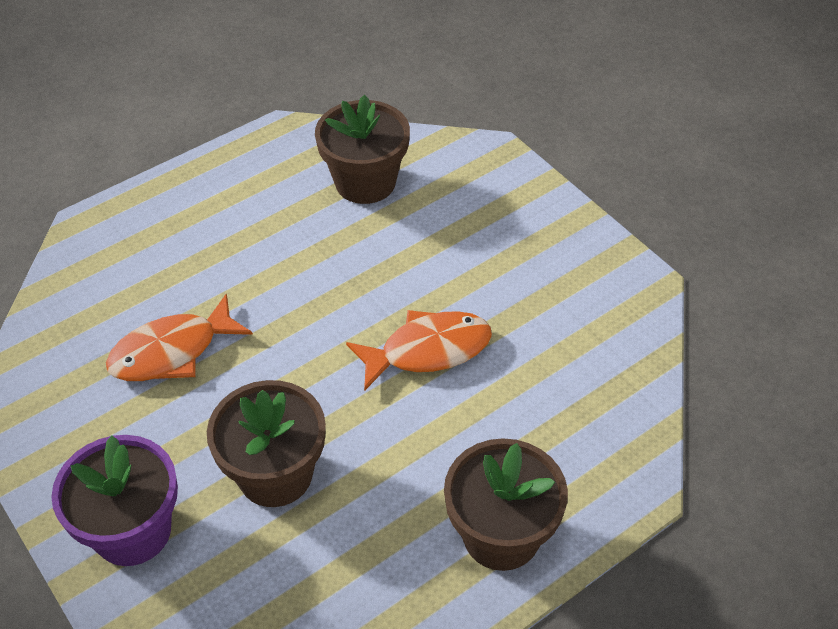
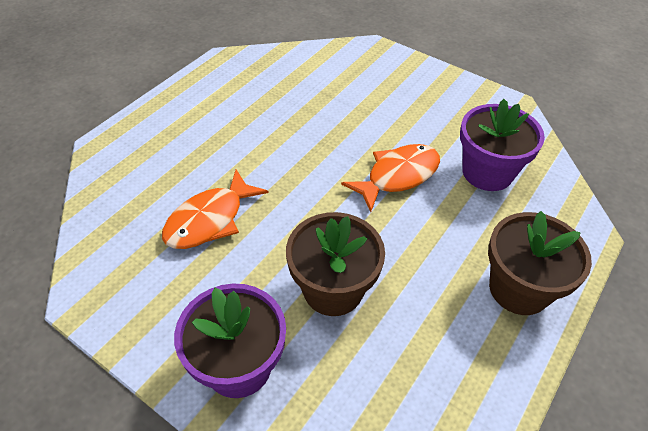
camera: 20 degrees left, 0 degrees up
brown flower pot [315,95,410,204] -> none
none -> purple flower pot [460,99,545,191]

